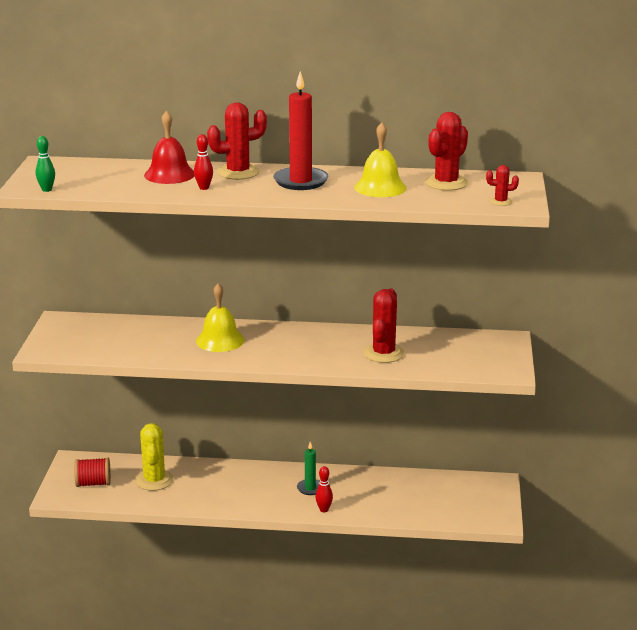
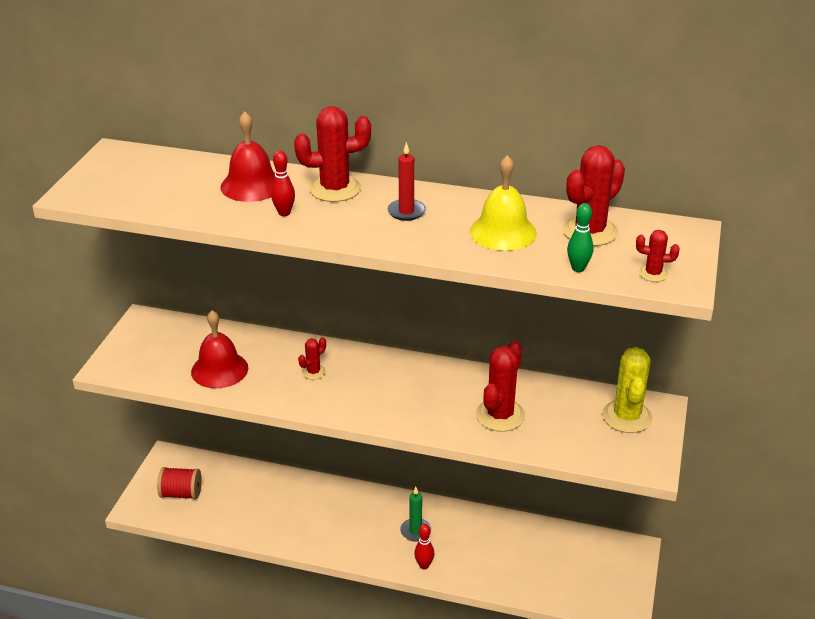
camera: 10 degrees right, 10 degrees up
green bowling pin [36,136,55,192] -> green bowling pin moved to [567,203,593,272]
yellow cactus [135,423,173,491] -> yellow cactus moved to [602,347,652,433]
yellow bell [196,283,245,352] -> red cactus [298,337,326,380]
red candle [273,71,329,190] -> red candle [388,142,426,221], size x0.55
none -> red bell [191,310,248,388]

